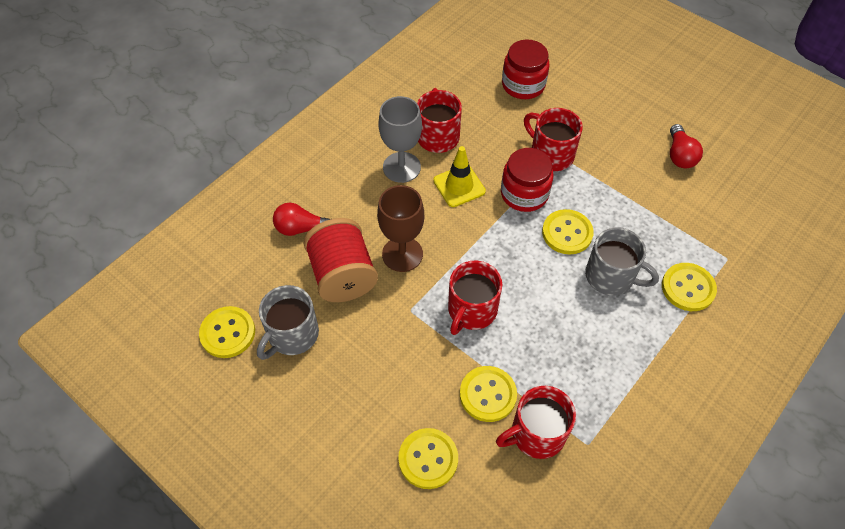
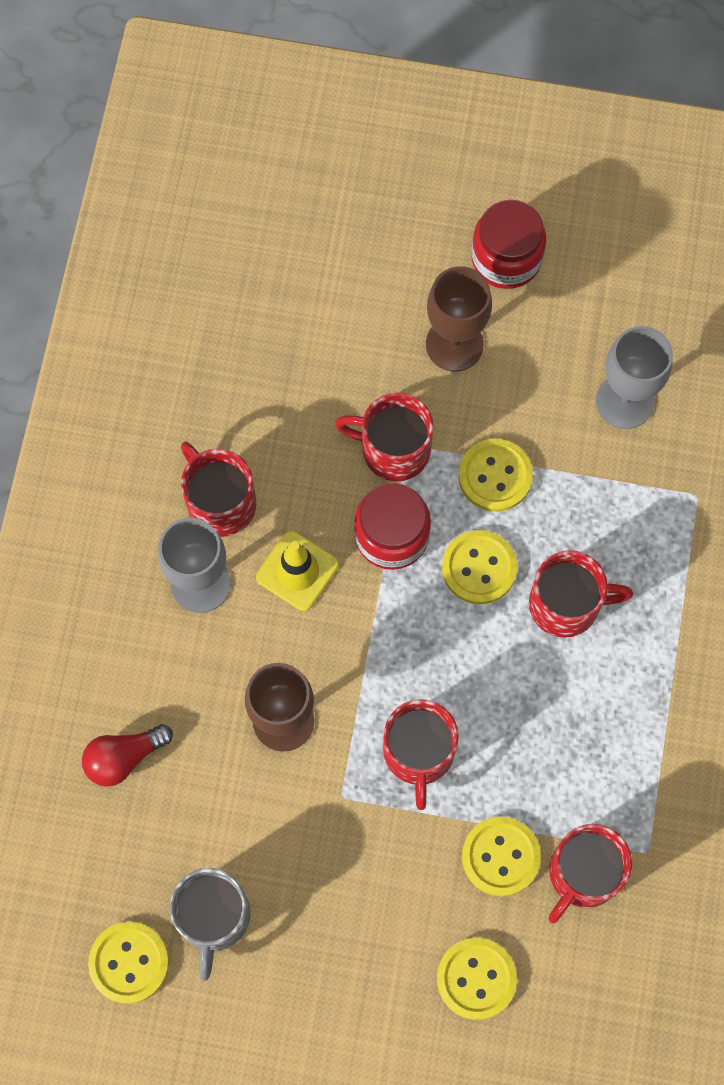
camera: 30 degrees left, 15 degrees up
red spool [304,218,378,302] -> none
red jar [502,39,550,99] -> red jar moved to [471,200,546,289]
grey mug [585,227,659,296] -> red mug [529,550,633,638]
yellow button [662,263,717,311] -> yellow button moved to [458,439,533,512]
red light bulb [670,124,703,168] -> none
none -> brown goblet [426,266,492,372]
none -> grey goblet [596,326,673,429]

